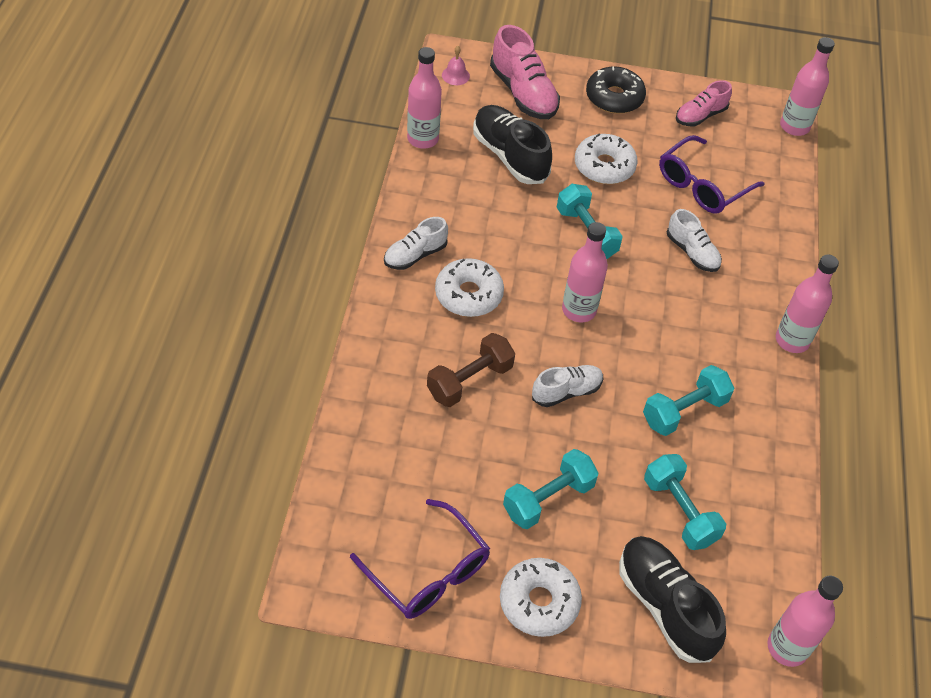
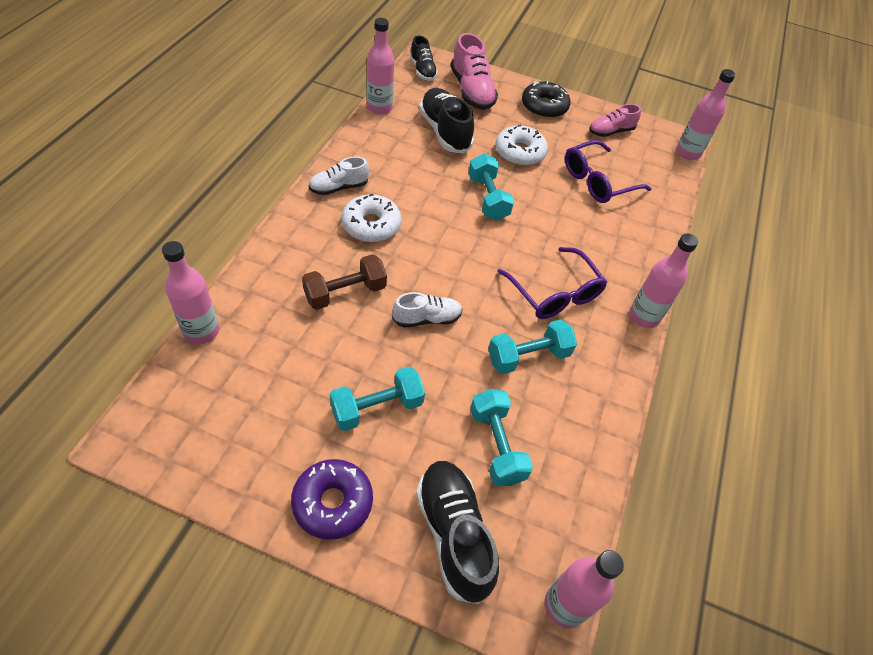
camera: 10 degrees right, 0 degrees up
purple glasses [350,499,490,619] -> purple glasses moved to [497,247,607,319]
pink bell [442,46,470,85] -> black shoe [410,35,438,81]
white donut [500,558,582,637] -> purple donut [291,459,373,540]
pink bottle [562,222,608,322] -> pink bottle moved to [162,241,219,344]
white shoe [667,209,722,272] -> none

